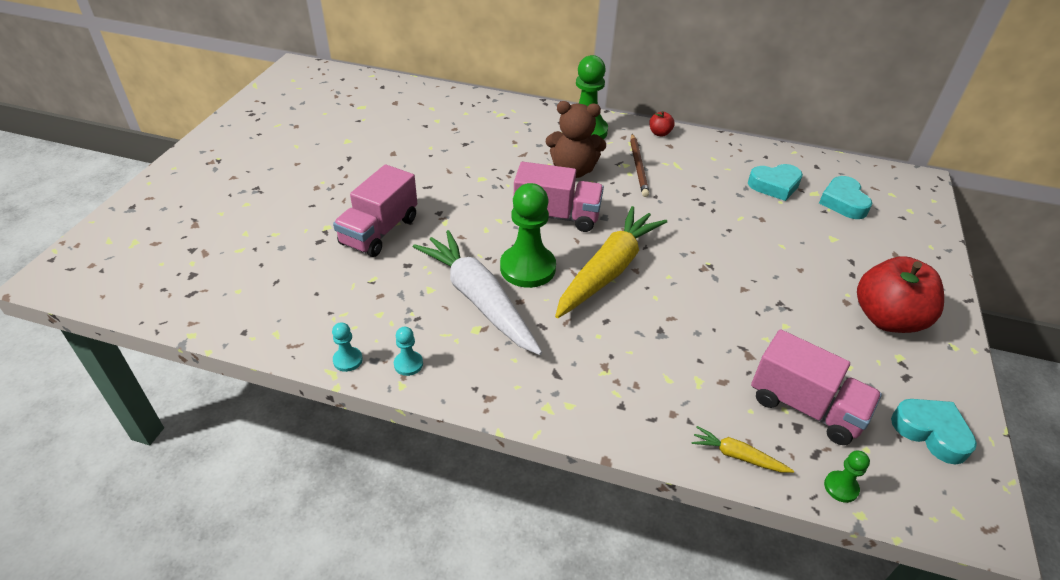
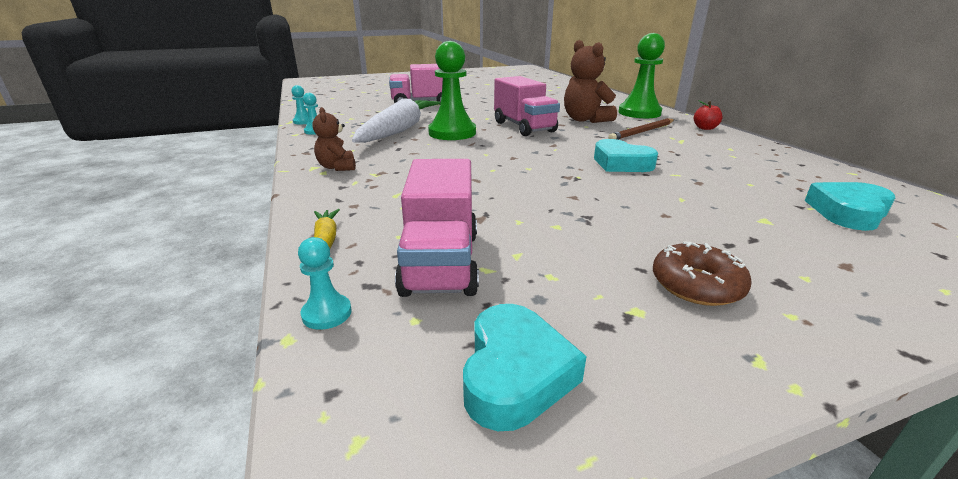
camera: 55 degrees right, 15 degrees down
yellow carrot [555,206,667,318] -> none
turquoise heart [748,164,803,201] -> turquoise heart moved to [594,139,658,172]
green pawn [824,451,870,503] -> turquoise pawn [298,237,352,330]
red apple [857,256,944,333] -> brown donut [653,241,752,306]
none -> brown teddy bear [312,107,356,171]

